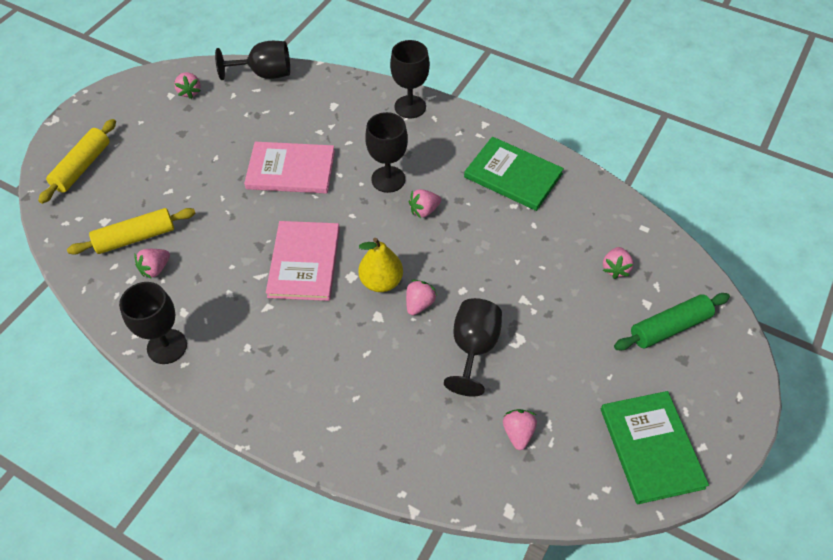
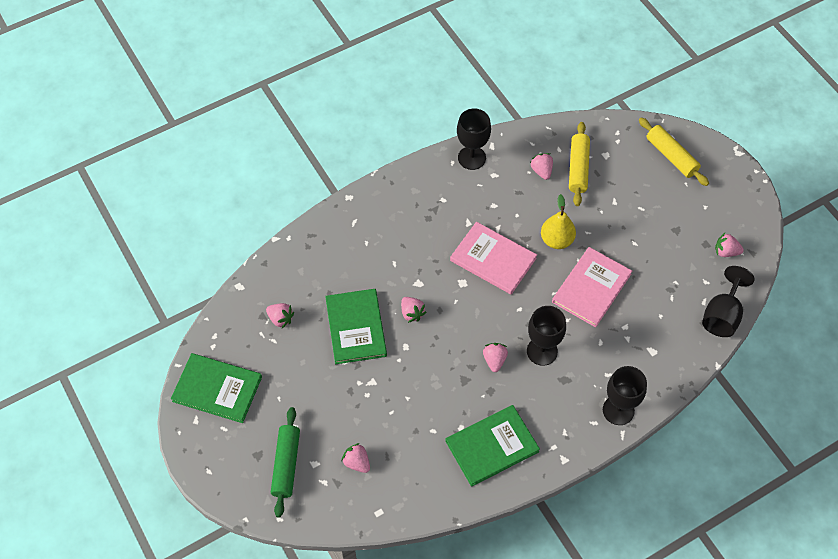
camera: 120 degrees right, 5 degrees up
yellow pear [358,238,403,292] -> yellow pear moved to [541,194,576,249]
black goblet [444,298,502,397] -> green book [325,289,387,364]

